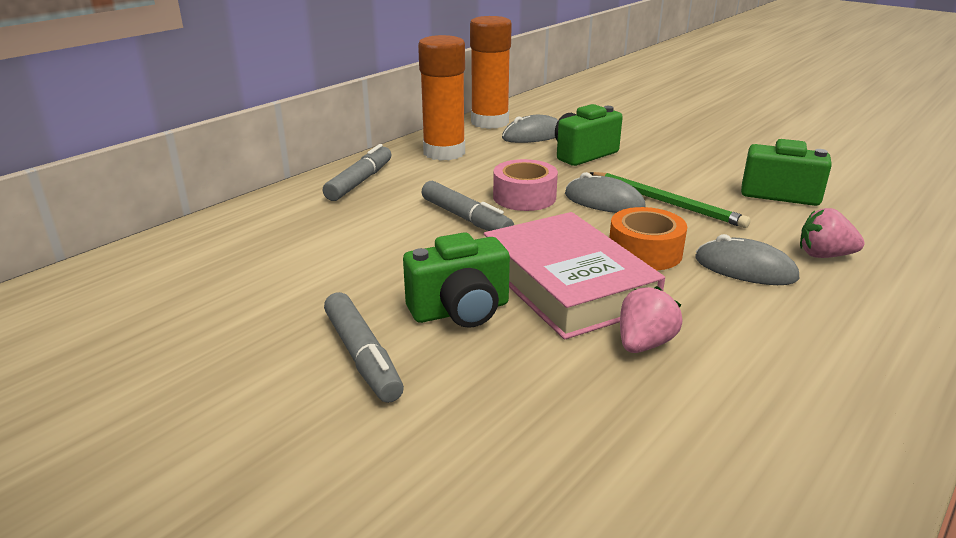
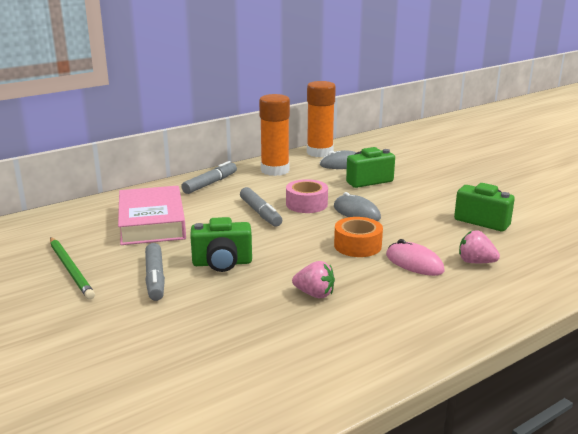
camera: 15 degrees right, 5 degrees down
pink book [484,212,665,340] -> pink book moved to [118,186,186,245]
green pencil [589,172,751,228] -> green pencil moved to [50,237,95,300]
pink strawberry [620,286,683,353] -> pink strawberry turned 60 degrees clockwise [292,261,335,298]
grey mouse [696,234,799,285] -> pink mouse [386,239,445,276]

